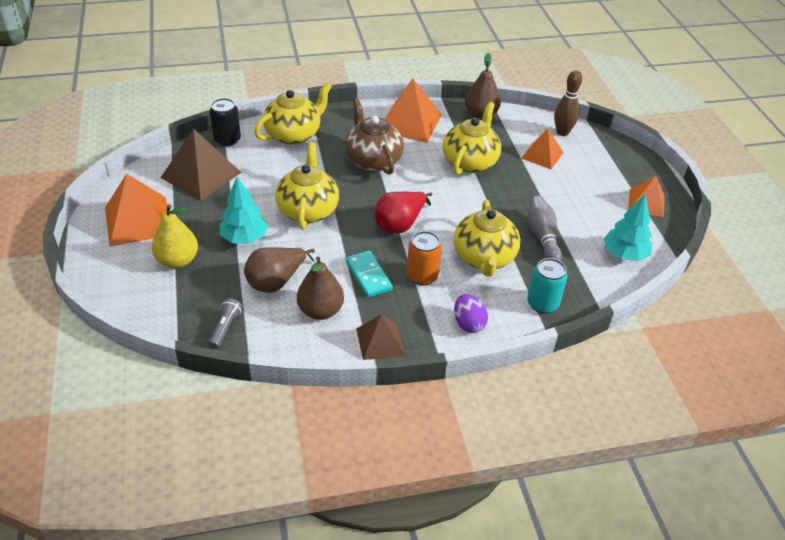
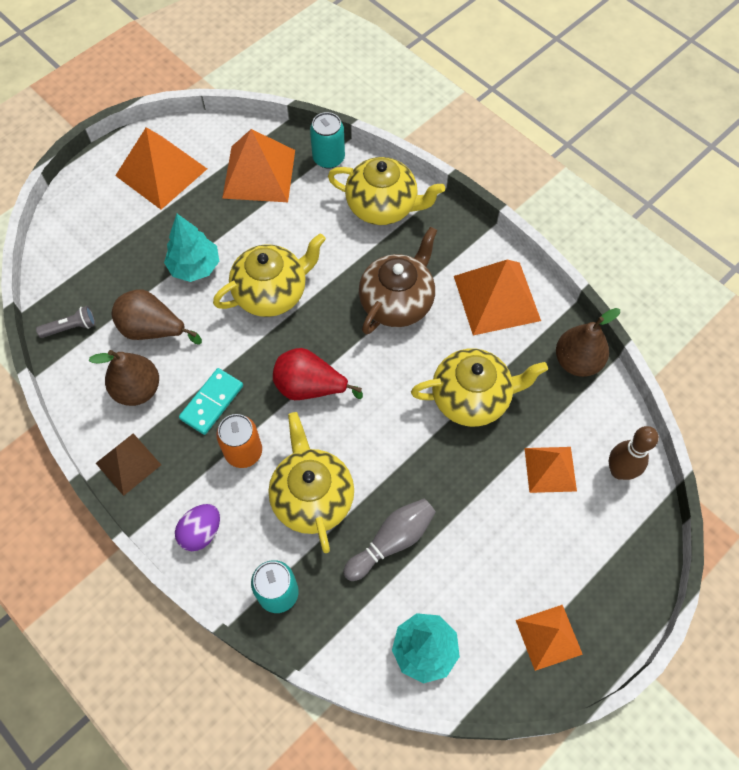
camera: 60 degrees right, 20 degrees up
yellow pear [152,204,198,268] -> none
brown pyramid [161,128,242,201] -> orange pyramid [222,129,295,202]
black can [210,98,241,146] -> turquoise can [310,112,345,169]
yellow teapot [453,199,520,277] -> yellow teapot turned 105 degrees clockwise [269,412,354,553]

